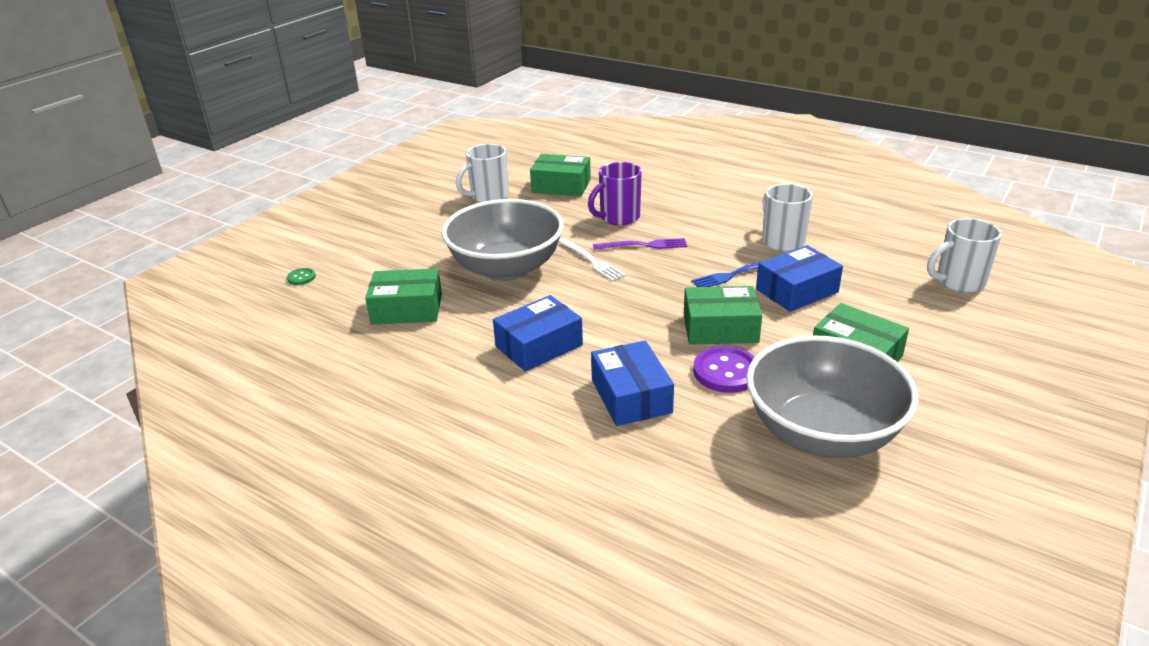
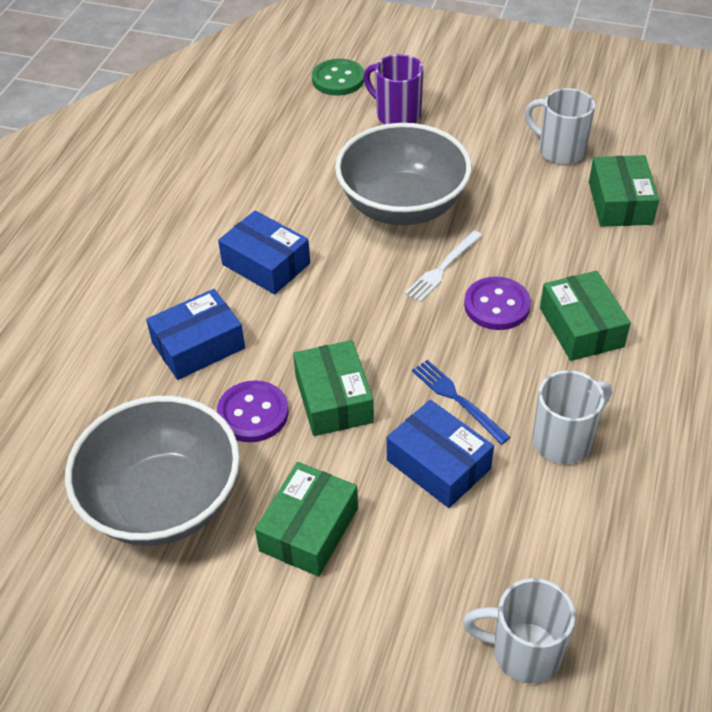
camera: 75 degrees right, 15 degrees up
green button [287,268,316,285] -> green button [312,59,364,96], size x1.97
green box [365,268,442,324] -> green box moved to [540,271,631,361]
purple mug [588,162,642,226] -> purple mug moved to [363,54,424,124]
purple fork [593,238,687,250] -> purple button [464,277,531,330]
white mug [927,218,1002,293] -> white mug turned 45 degrees counterclockwise [463,578,575,684]

